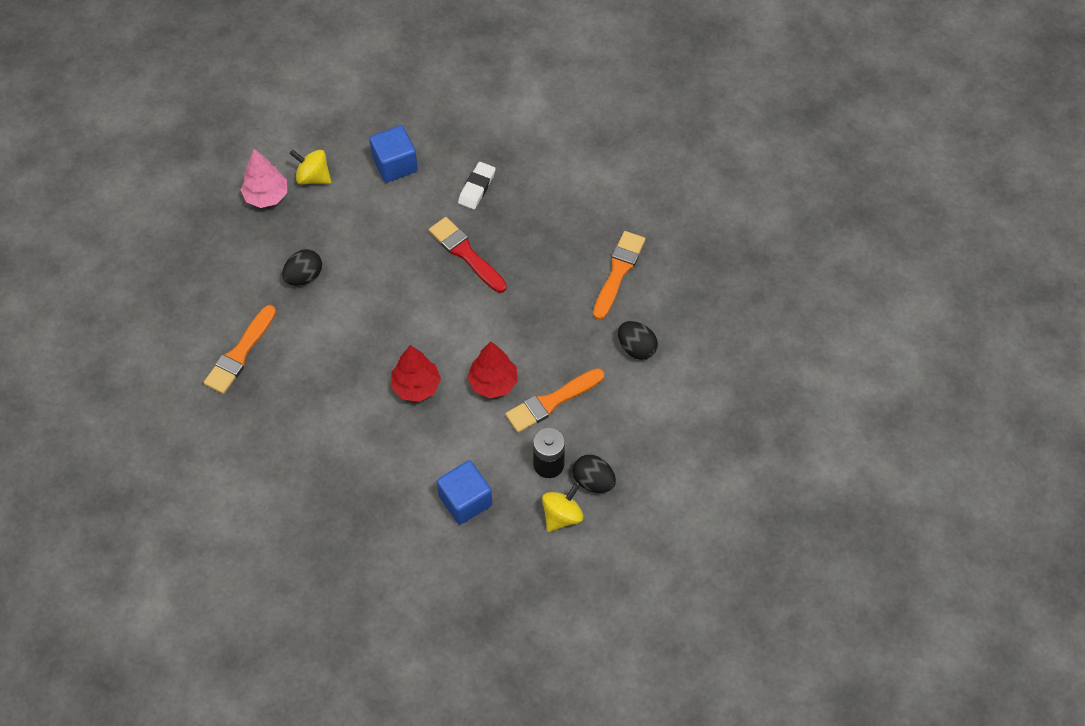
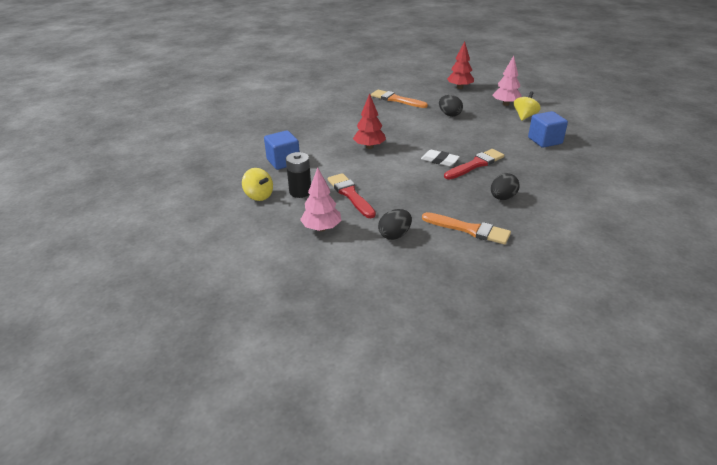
camera: 95 degrees right, 25 degrees down
white eraser [458,162,496,209] -> white eraser moved to [421,150,460,166]
red tree [468,342,518,398] -> red tree moved to [447,41,474,89]
orange brush [505,368,604,433] -> red brush [328,173,376,218]
black egg [573,455,616,493] -> black egg moved to [491,173,520,200]
none -> pink tree [300,168,342,232]

